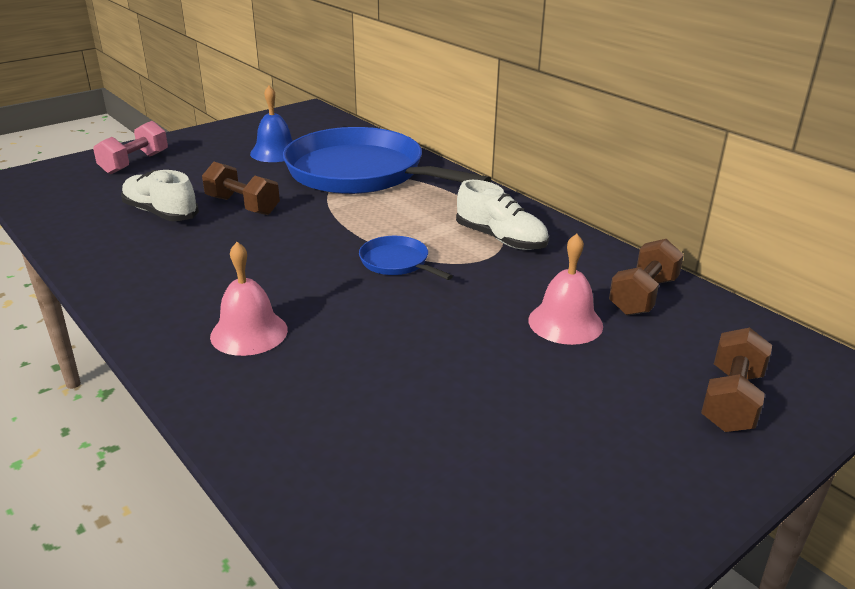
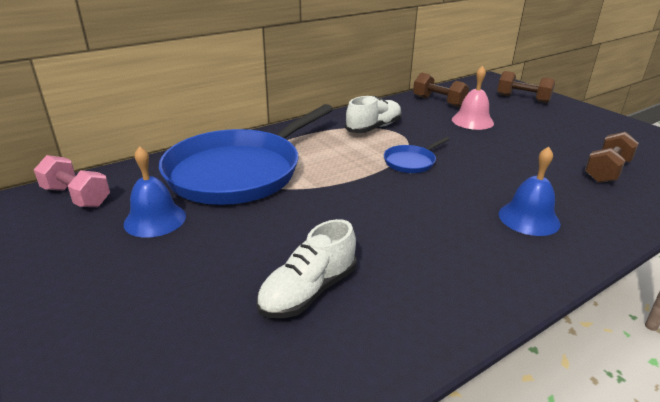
camera: 85 degrees left, 0 degrees up
pink dumbbell [93,121,168,174] -> pink dumbbell moved to [34,155,110,207]
brown dumbbell [202,162,280,215] -> brown dumbbell moved to [585,132,639,183]
pink bell [210,242,288,356] -> blue bell [499,146,560,236]

